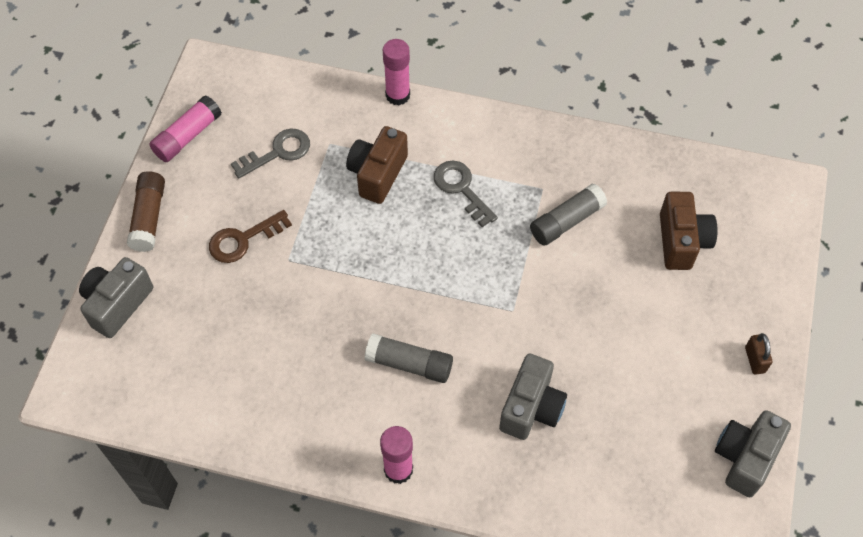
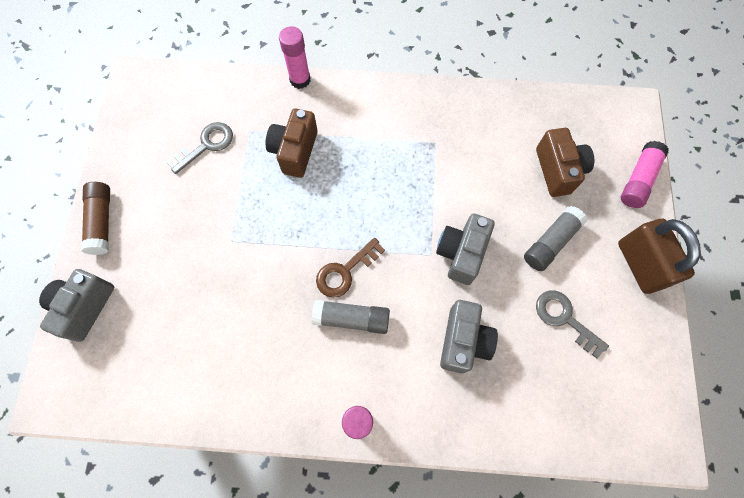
camera: 10 degrees left, 10 degrees up
pink glue stick [149,95,222,162] -> pink glue stick moved to [621,141,669,208]
brown key [209,210,292,263] -> brown key moved to [316,238,385,298]
grey key [434,161,498,227] -> grey key moved to [536,290,609,359]
grey glue stick [530,183,607,246] -> grey glue stick moved to [524,206,587,271]
grey camera [715,410,791,497] -> grey camera moved to [436,214,495,285]
brown padlock [745,333,772,375] -> brown padlock [618,219,701,294], size x2.18

